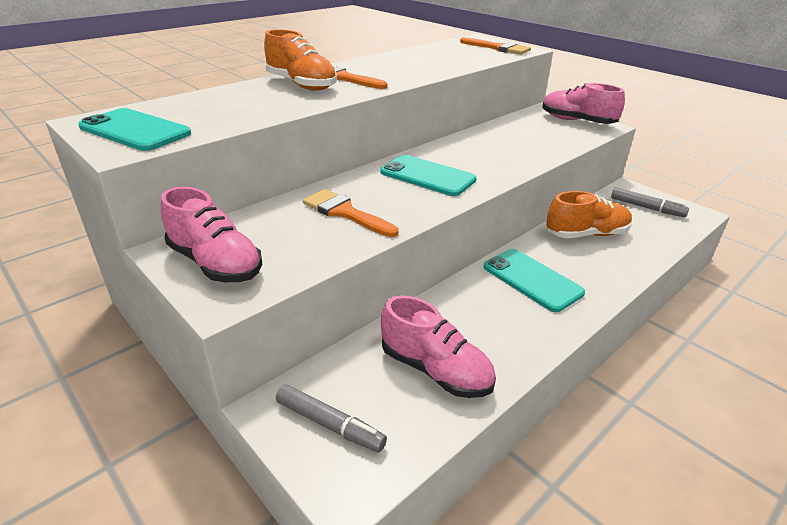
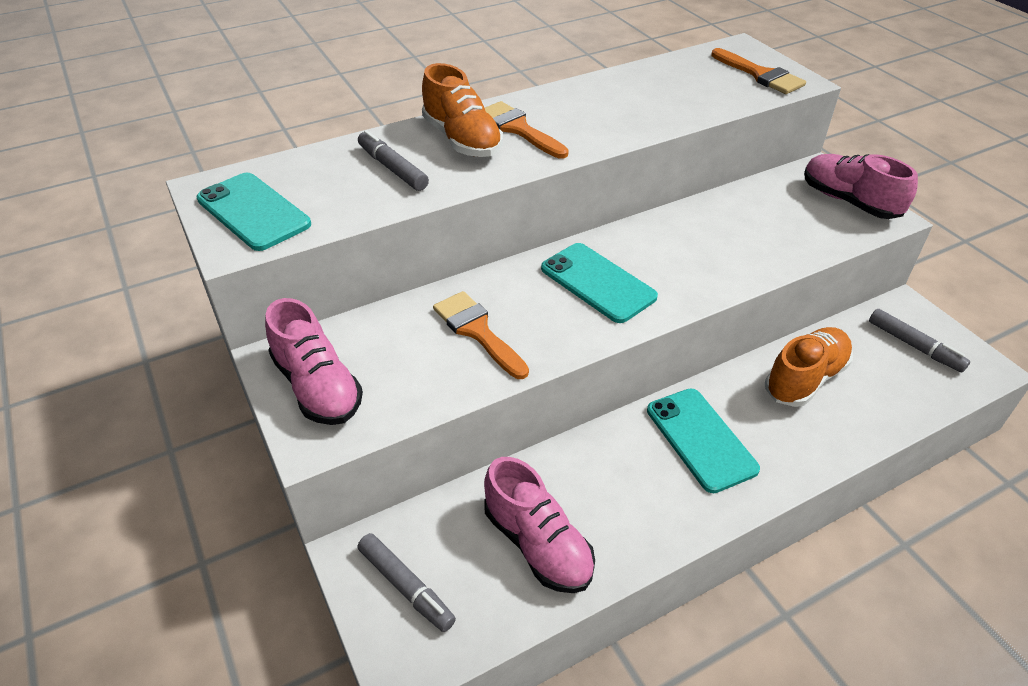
camera: 15 degrees right, 10 degrees up
orange shoe [546,191,632,238] -> orange shoe turned 45 degrees counterclockwise [765,327,853,407]
none -> grey marker [358,130,429,191]

